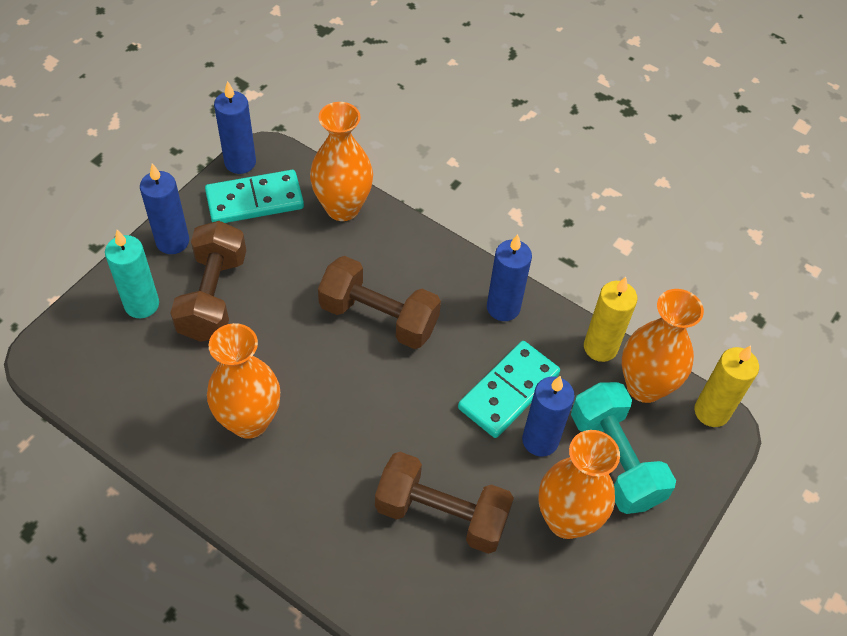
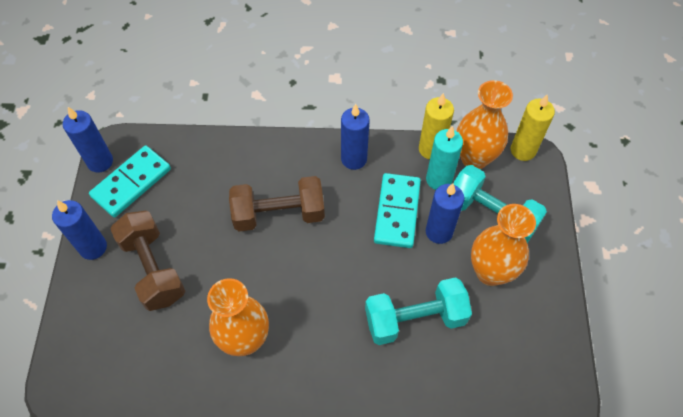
camera: 30 degrees left, 5 degrees up
turquoise candle [105,230,159,318] -> turquoise candle moved to [426,126,463,190]
orange vase [310,102,373,221] -> none
brown dumbbell [375,452,514,554] -> turquoise dumbbell [365,277,472,345]

